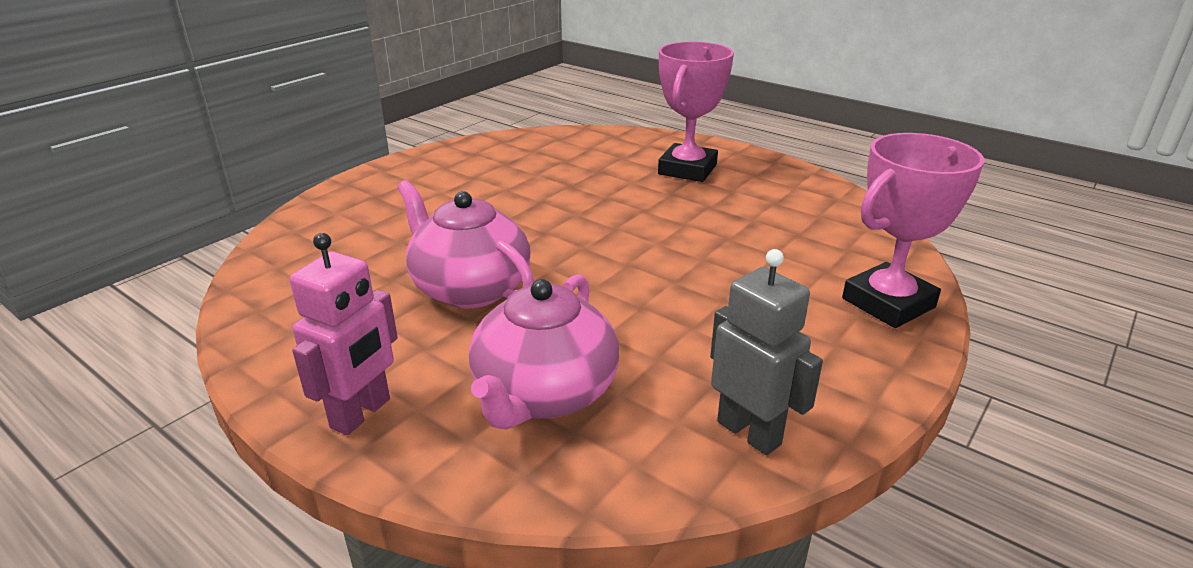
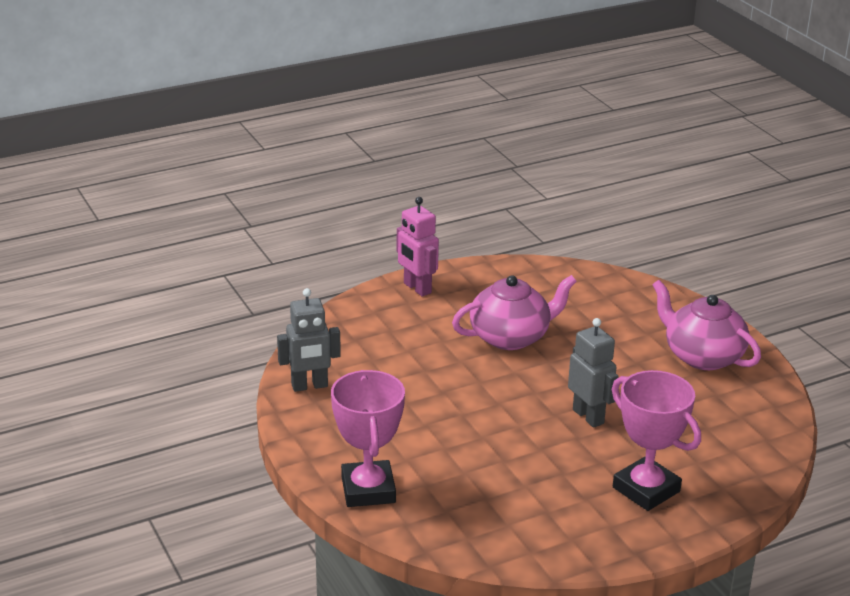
camera: 115 degrees right, 0 degrees up
pink teapot [469,274,619,430] -> pink teapot moved to [652,280,761,370]
none -> grey robot [568,318,619,428]

